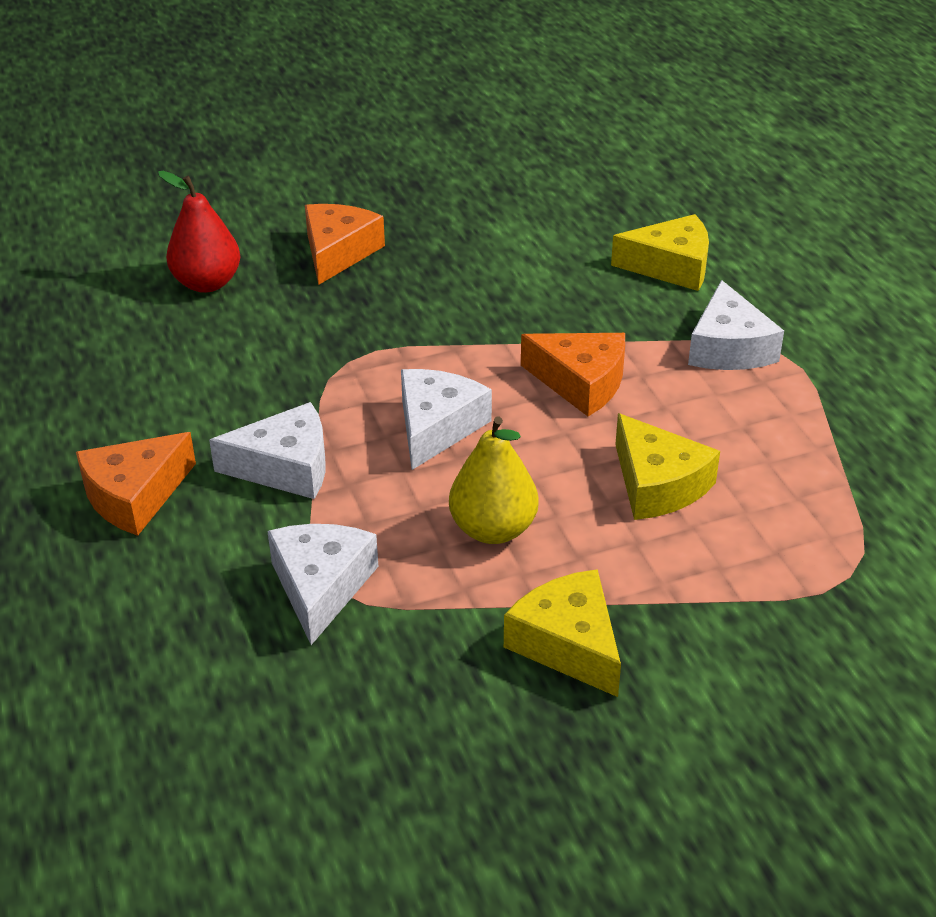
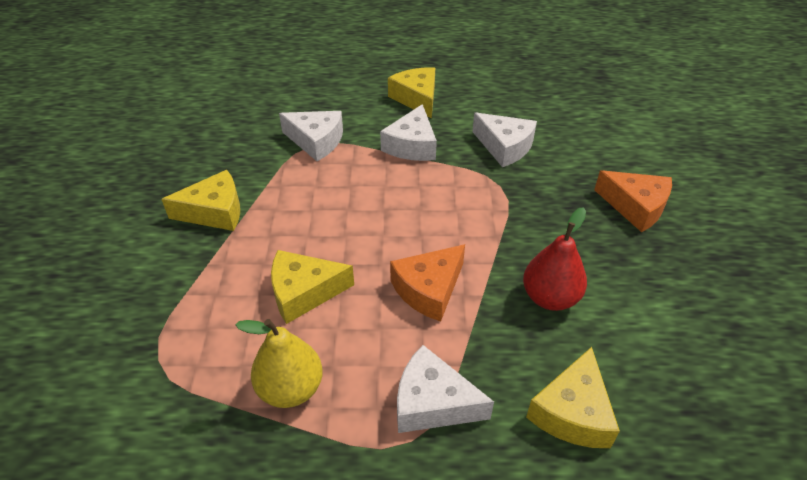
camera: 110 degrees right, 5 degrees up
orange cheese [76,432,196,536] -> yellow cheese [388,67,435,119]
red pear [158,171,240,293] -> red pear moved to [523,207,587,311]
white cheese [401,369,492,470] -> white cheese moved to [472,112,537,167]
yellow pear [449,417,539,544] -> yellow pear moved to [236,319,323,408]

